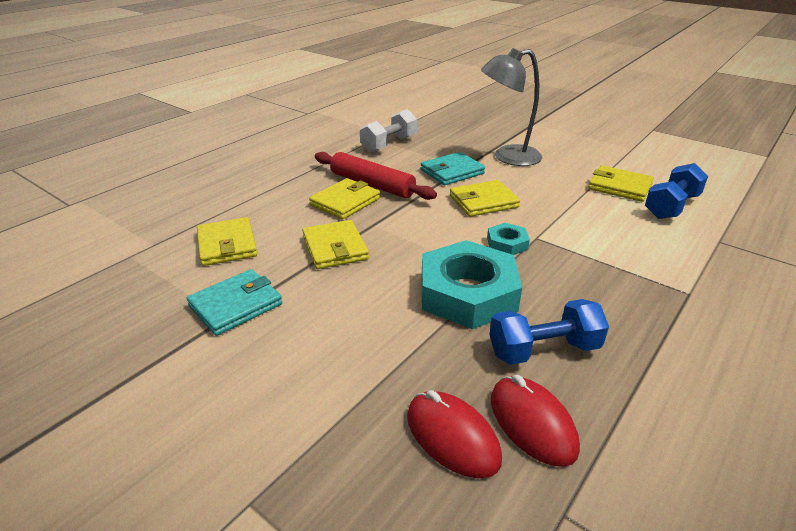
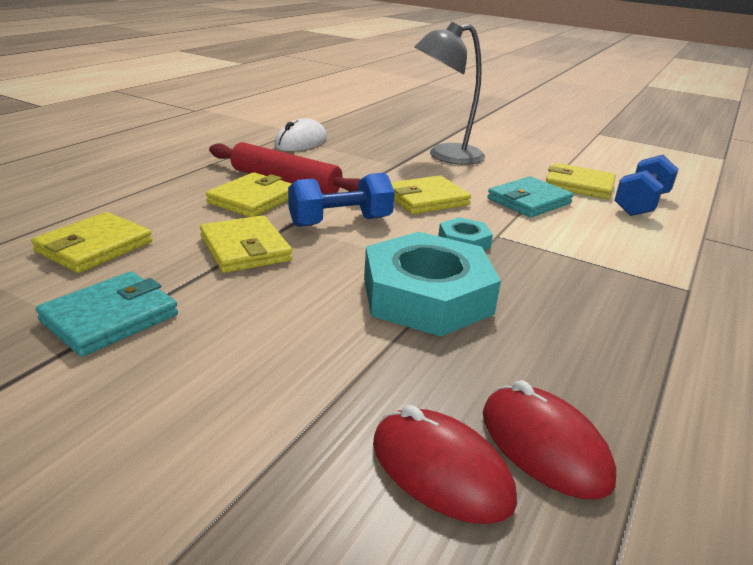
camera: 10 degrees left, 5 degrees down
yellow wallet [197,217,257,266] -> yellow wallet turned 60 degrees clockwise [31,212,152,273]
white dumbbell [360,109,417,153] -> white mouse [274,118,327,151]
turquoise wallet [420,152,485,185] -> turquoise wallet moved to [487,176,574,218]
blue dumbbell [489,299,609,365] -> blue dumbbell moved to [288,173,395,227]

